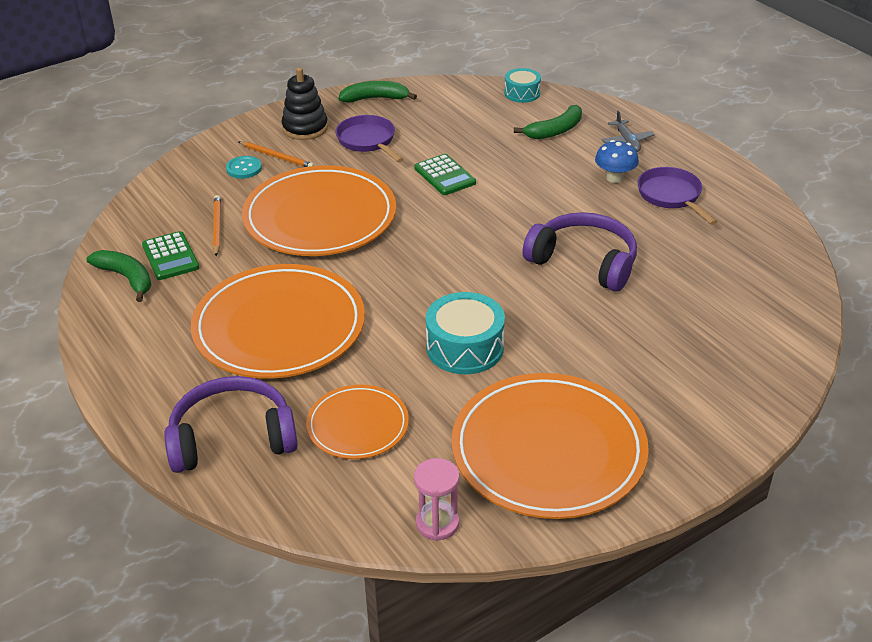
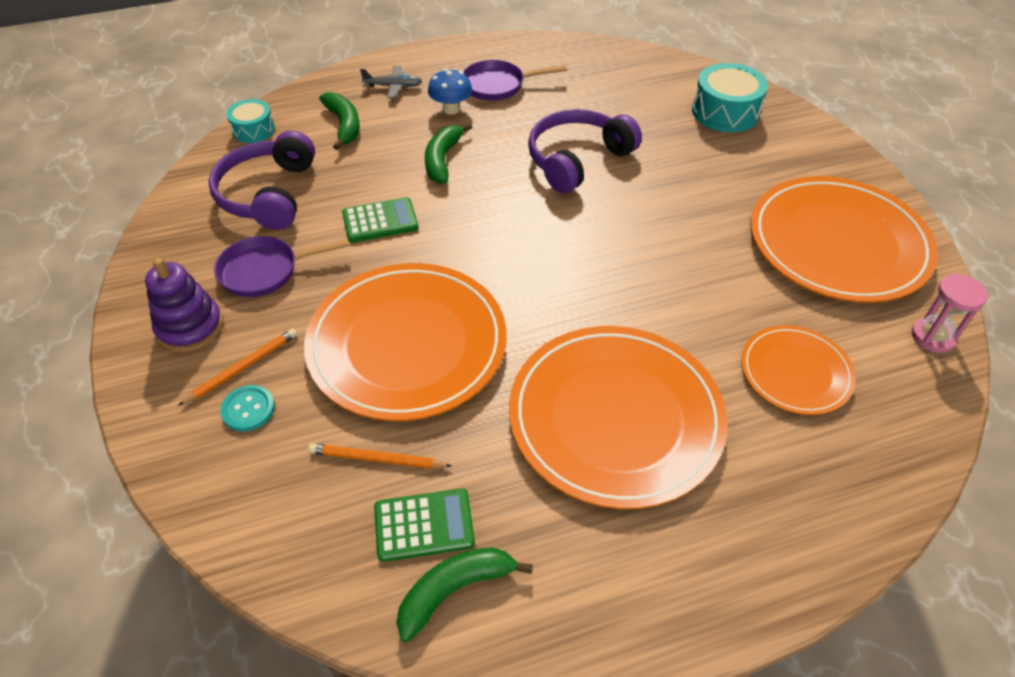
camera: 75 degrees left, 10 degrees up
purple headphones [164,376,298,473] -> purple headphones moved to [208,130,315,230]
black stacking toy [282,67,328,140] -> purple stacking toy [145,258,223,352]
green banana [339,81,417,103] -> green banana moved to [425,123,472,184]
turquoise drum [426,292,505,374] -> turquoise drum moved to [692,63,768,132]

